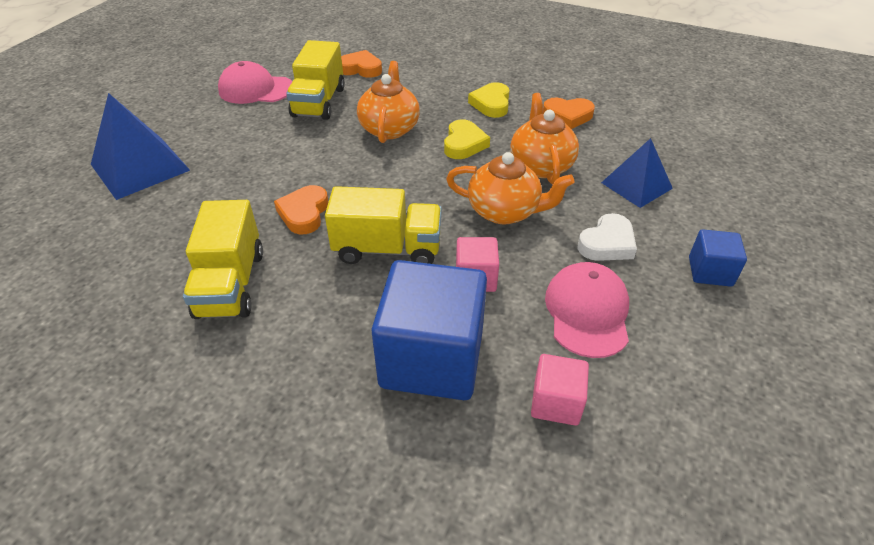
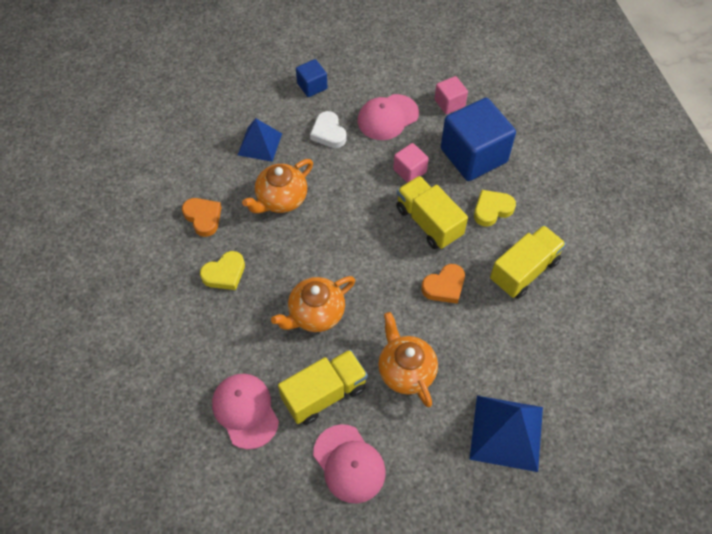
camera: 130 degrees left, 15 degrees up
orange heart [341,50,382,78] -> pink cap [212,374,279,449]
yellow heart [444,119,490,159] -> yellow heart moved to [474,190,516,227]
orange teapot [446,152,575,224] -> orange teapot moved to [378,312,438,407]
white heart [578,213,637,261] -> white heart turned 120 degrees counterclockwise [310,111,347,148]

